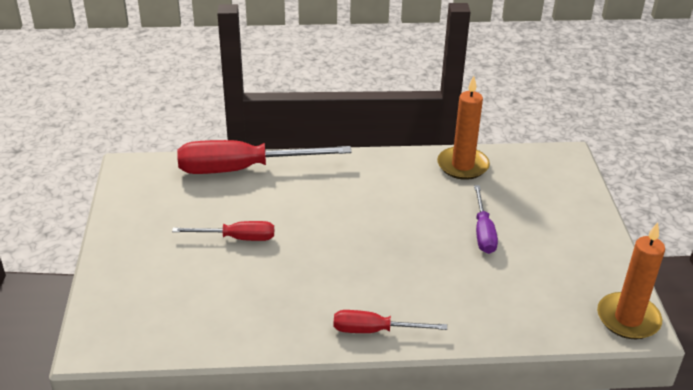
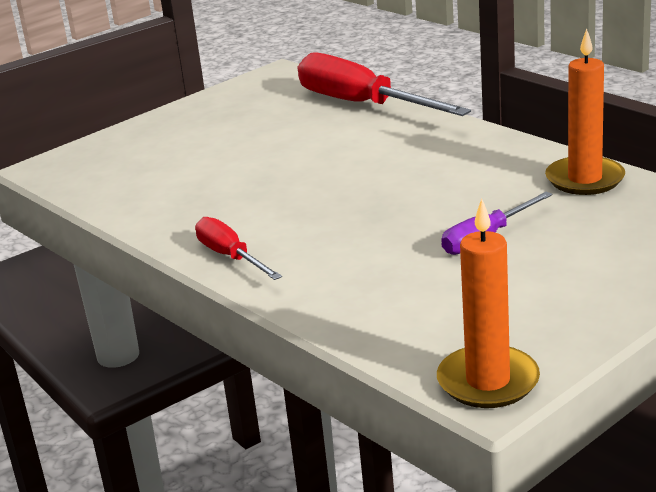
camera: 55 degrees right, 10 degrees down
red screwdriver [172,221,274,241] -> none

